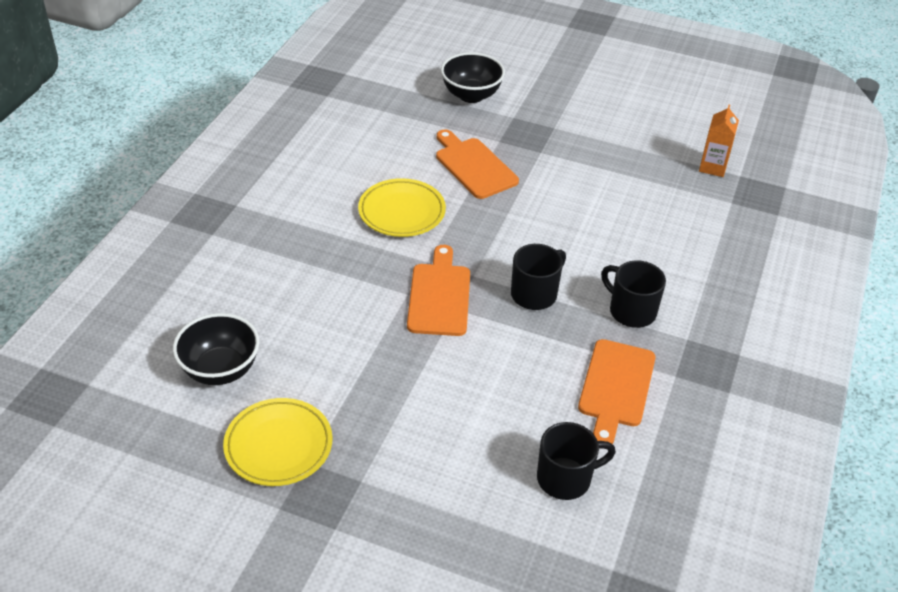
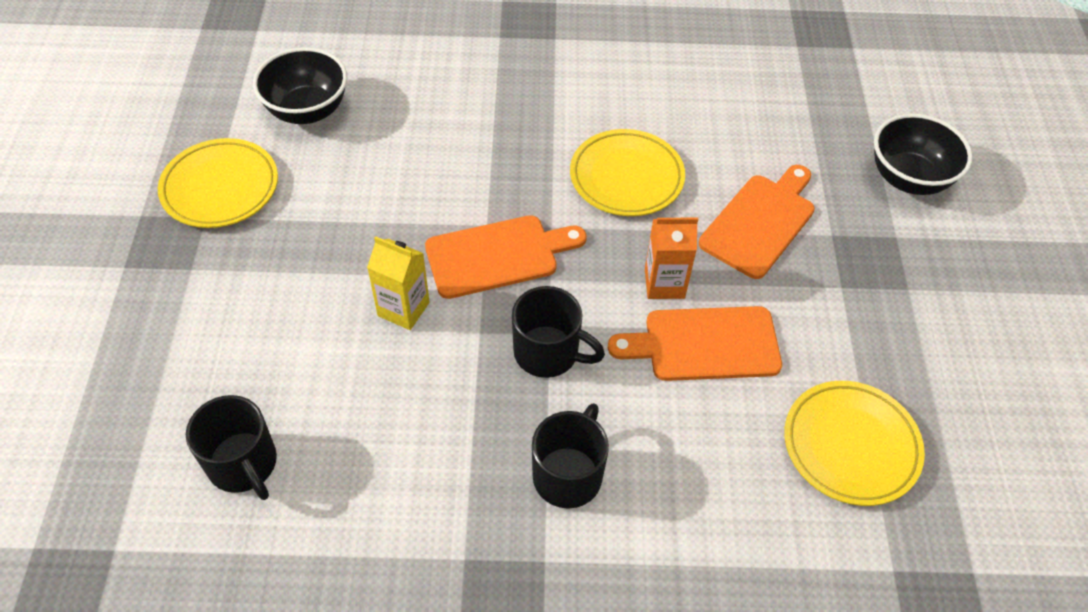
camera: 70 degrees right, 10 degrees up
orange cutting board [578,339,656,444] -> orange cutting board moved to [608,306,782,381]
orange carton [699,105,739,177] -> orange carton moved to [645,218,698,299]
none -> yellow carton [367,236,430,330]
none -> yellow plate [784,381,925,506]

